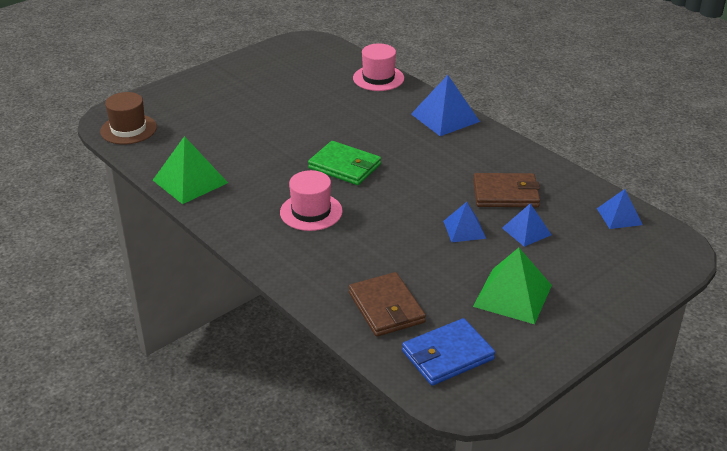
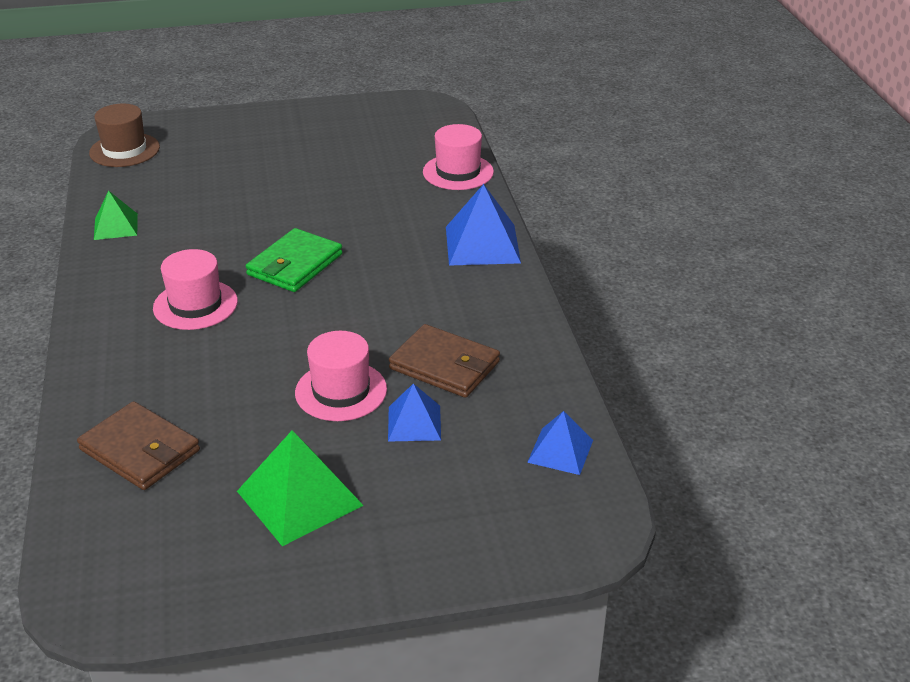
camera: 30 degrees right, 0 degrees up
green pyramid [153,136,228,204] -> green pyramid [94,191,138,240], size x0.61
green wallet [308,141,381,185] -> green wallet turned 60 degrees clockwise [246,228,343,292]
brown wallet [349,272,426,337] -> brown wallet turned 60 degrees counterclockwise [77,401,200,490]
blue wallet [402,318,495,386] -> none
blue pyramid [443,202,486,242] -> pink hat [295,331,387,421]

